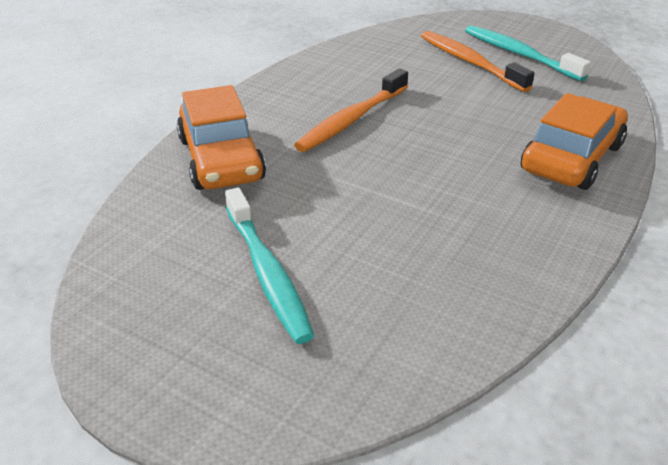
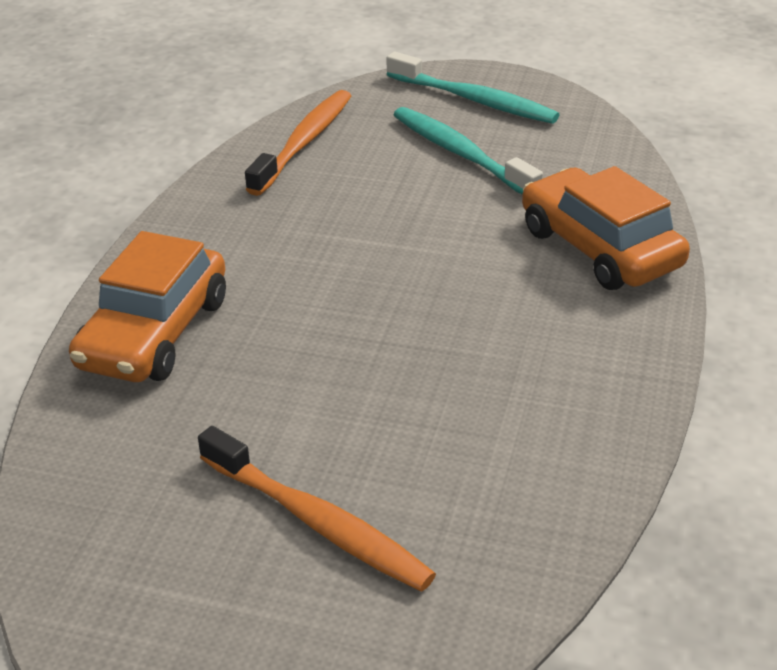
camera: 165 degrees right, 0 degrees up
orange toothbrush [294,69,408,152] -> orange toothbrush moved to [245,90,351,196]
turquoise toothbrush [465,25,591,81] -> turquoise toothbrush moved to [386,52,560,124]

